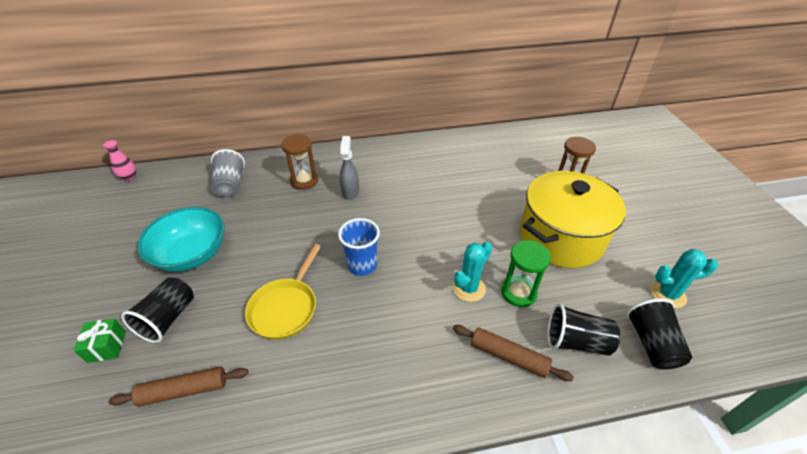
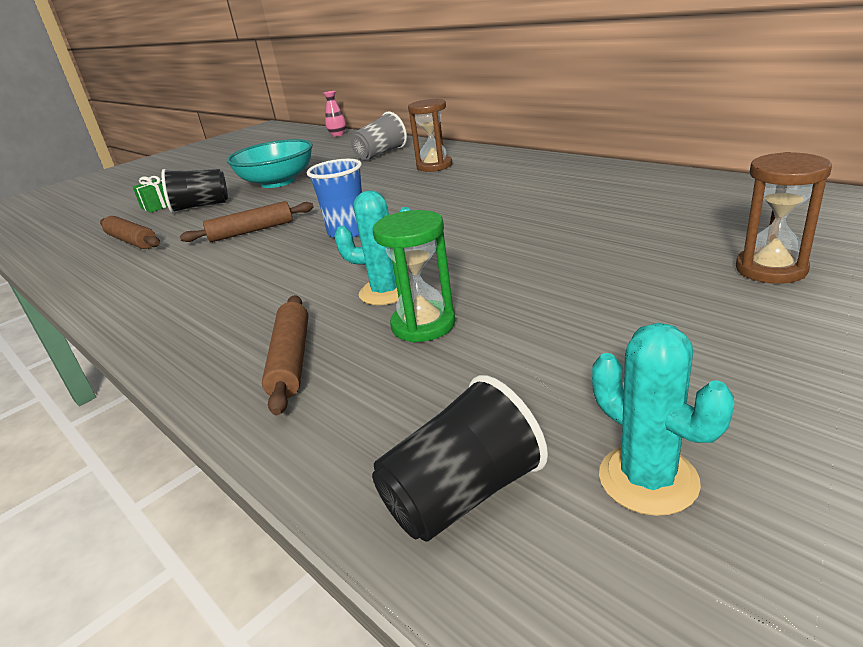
camera: 60 degrees right, 15 degrees down
yellow pan [245,244,321,340] -> brown rolling pin [180,201,314,242]
grey spray bottle [339,136,359,200] -> none
yellow pot [520,171,626,268] -> none
black cup [547,303,620,356] -> none

